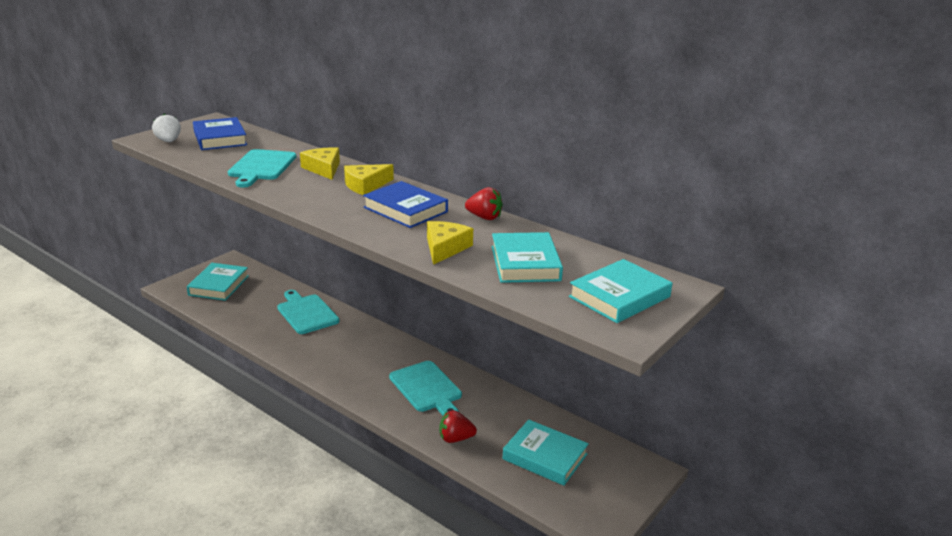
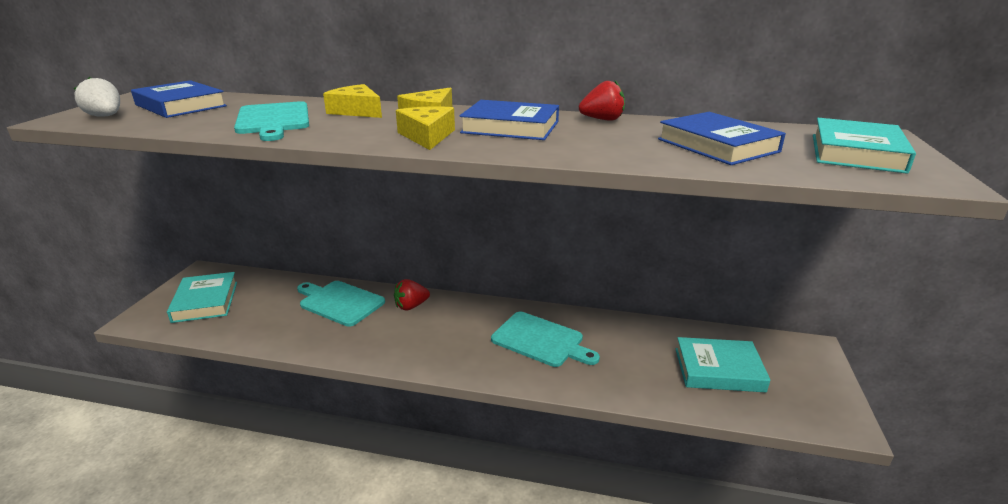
camera: 25 degrees left, 0 degrees up
yellow cheese [427,221,473,265] -> yellow cheese moved to [396,106,455,150]
red strawberry [439,410,477,443] -> red strawberry moved to [394,279,430,310]
turquoise book [491,232,563,283] -> blue book [658,112,786,165]

